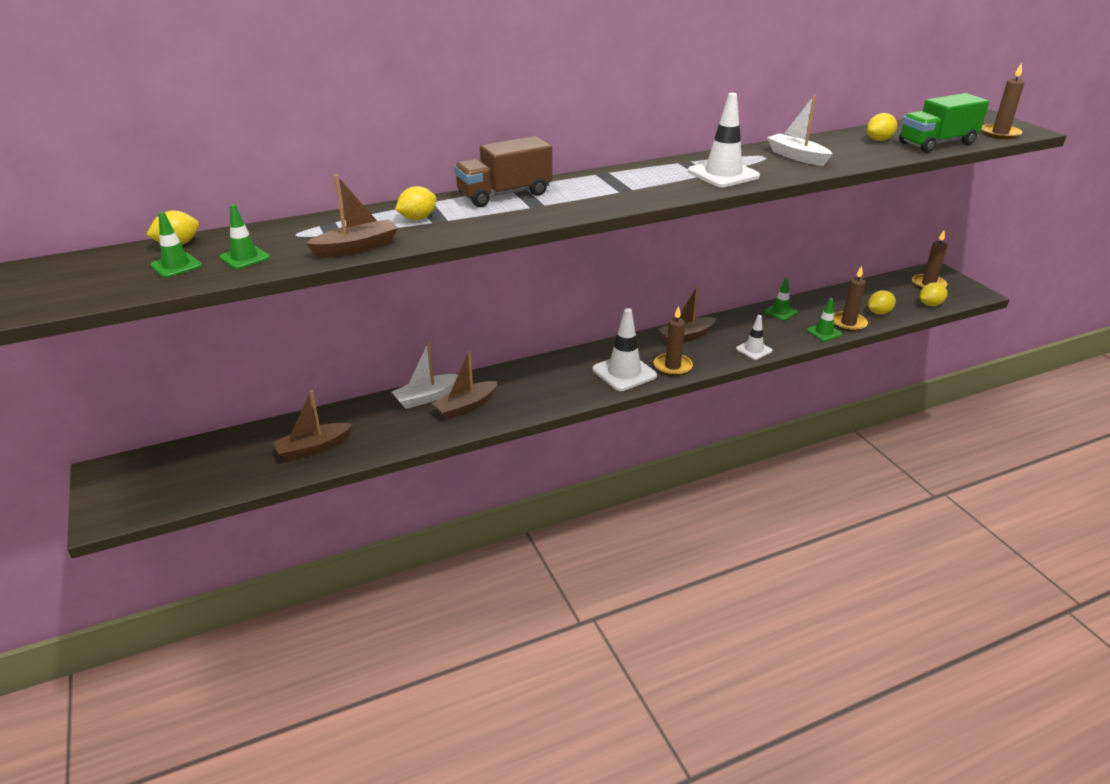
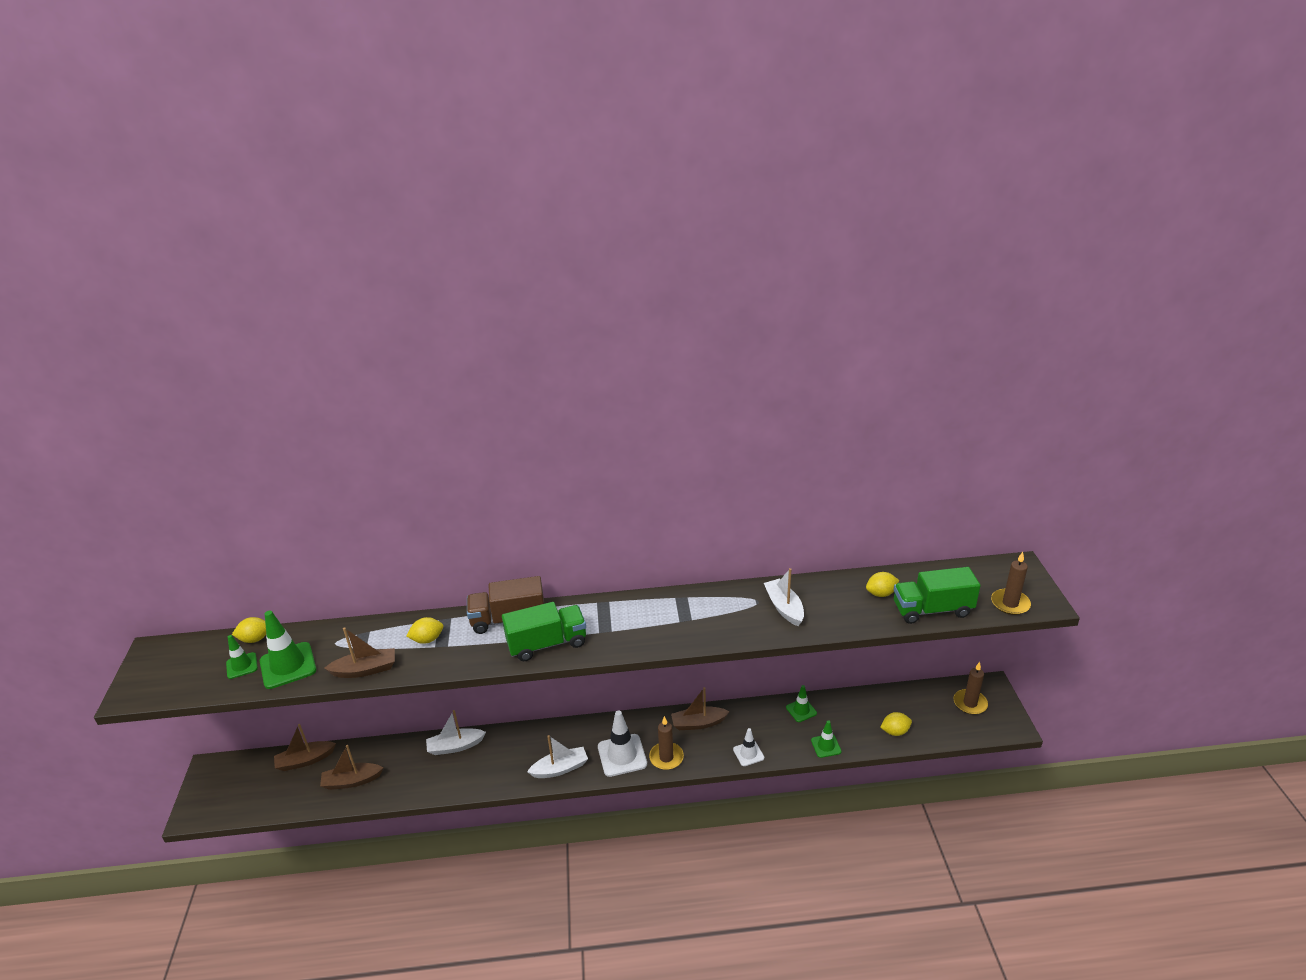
camera: 20 degrees right, 0 degrees up
green traffic cone [219,204,270,269] -> green traffic cone [260,611,316,689], size x1.74
brown boat [432,351,498,419] -> brown boat moved to [274,724,336,771]
white traffic cone [688,93,760,187] -> none
brown candle [834,266,868,332] -> none
yellow lemon [920,283,948,306] -> none
none -> green truck [502,602,586,661]
none -> white boat [527,735,588,778]

